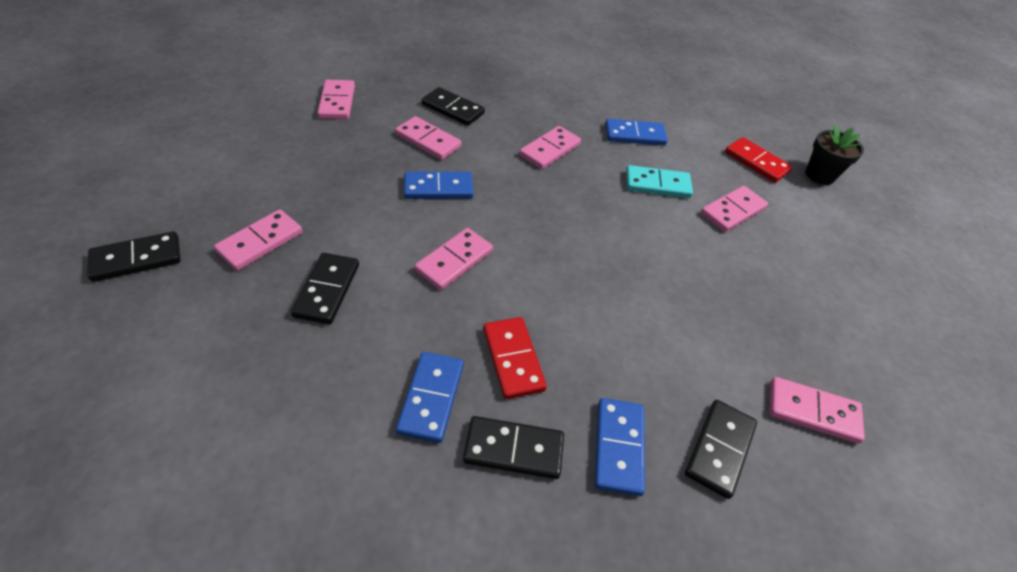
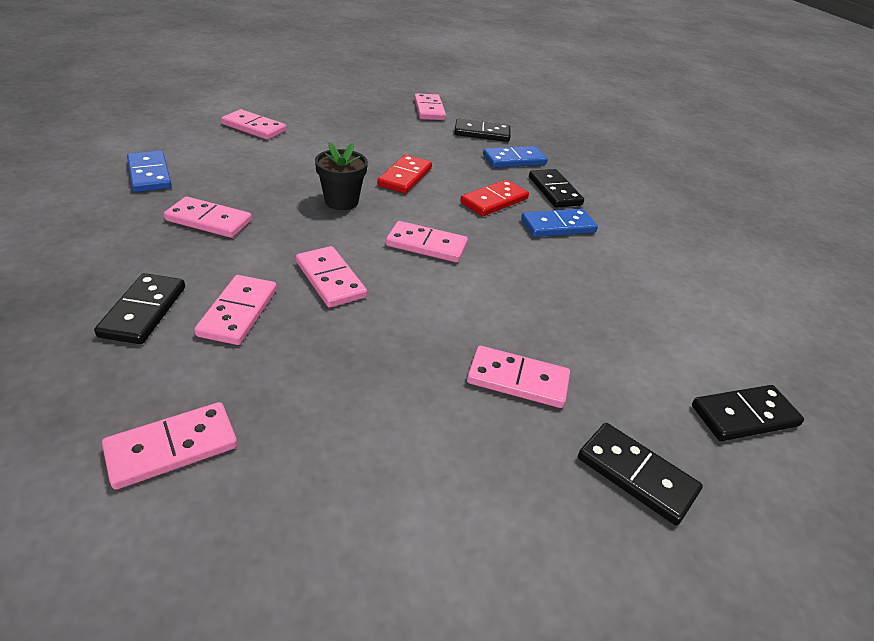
camera: 115 degrees left, 10 degrees down
black domino [291,253,359,324] -> black domino moved to [692,385,804,441]
blue domino [404,172,473,199] -> pink domino [296,246,367,308]
turquoise domino [626,165,693,198] -> none
red domino [725,137,793,183] -> red domino moved to [377,155,432,194]
black flower pot [805,125,864,185] -> black flower pot moved to [315,142,368,210]

